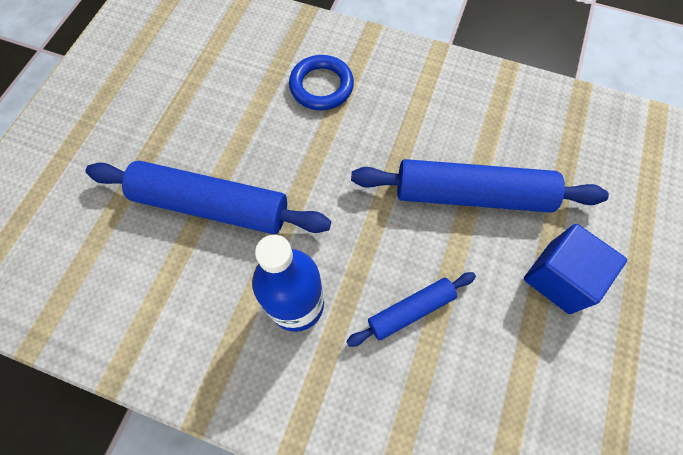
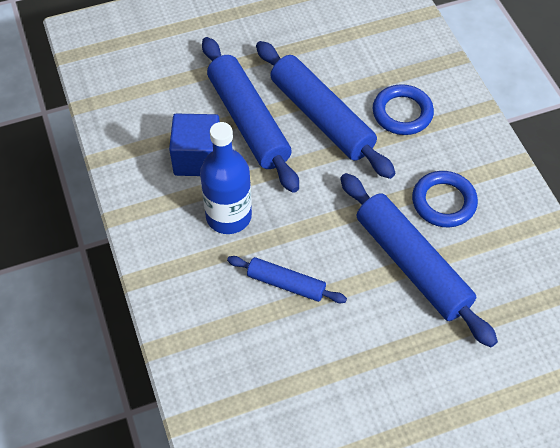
camera: 50 degrees right, 10 degrees down
blue cube [524,224,627,314] -> blue cube moved to [169,114,220,176]
none -> blue rolling pin [256,41,395,179]
none -> blue ring [412,171,478,227]

